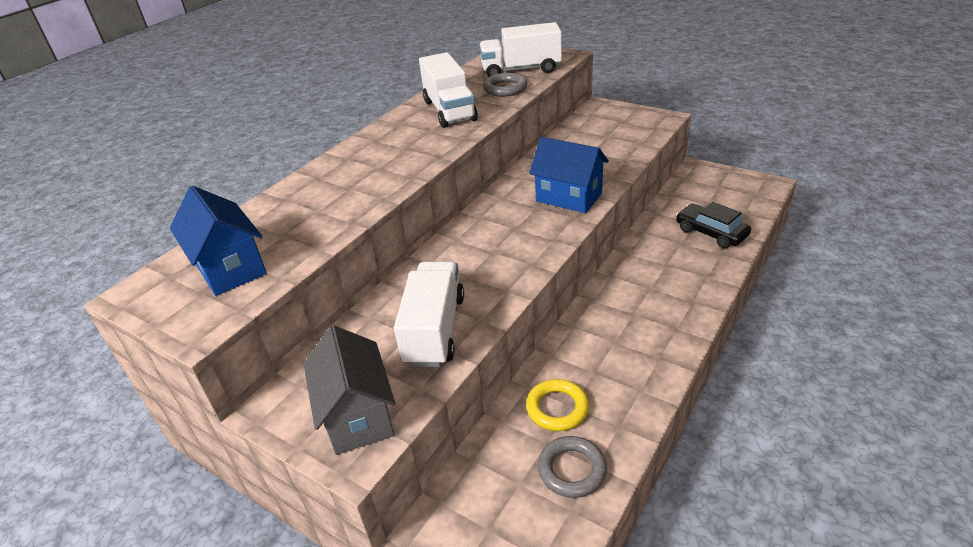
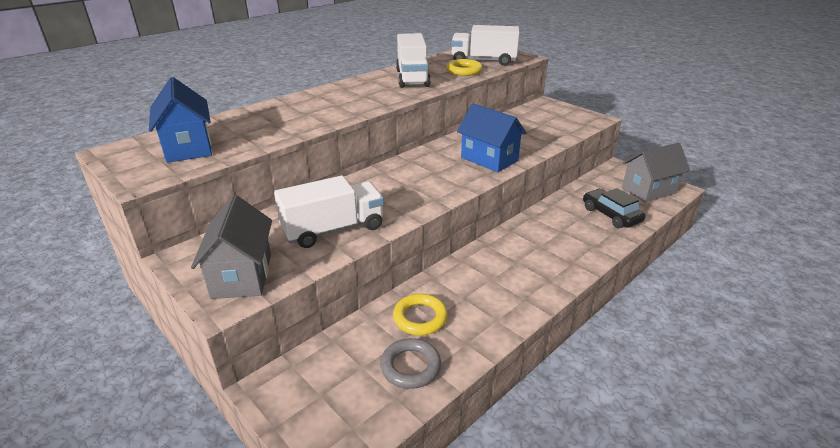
camera: 10 degrees right, 5 degrees down
white truck [394,262,464,367] -> white truck turned 45 degrees clockwise [274,176,384,248]
grey ring [483,73,527,97] -> yellow ring [446,59,483,76]
none -> grey house [622,143,690,202]

